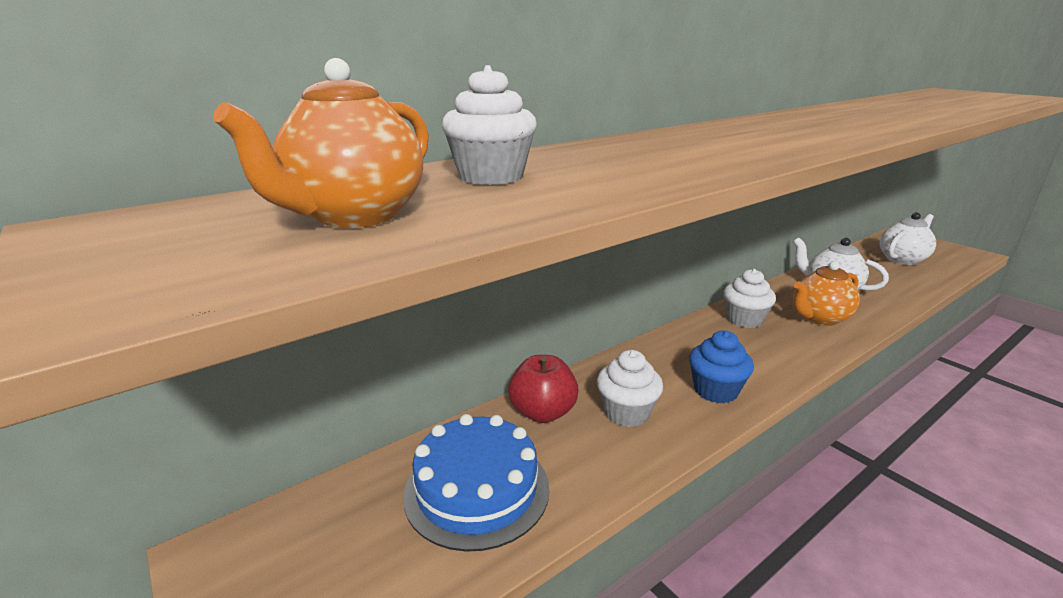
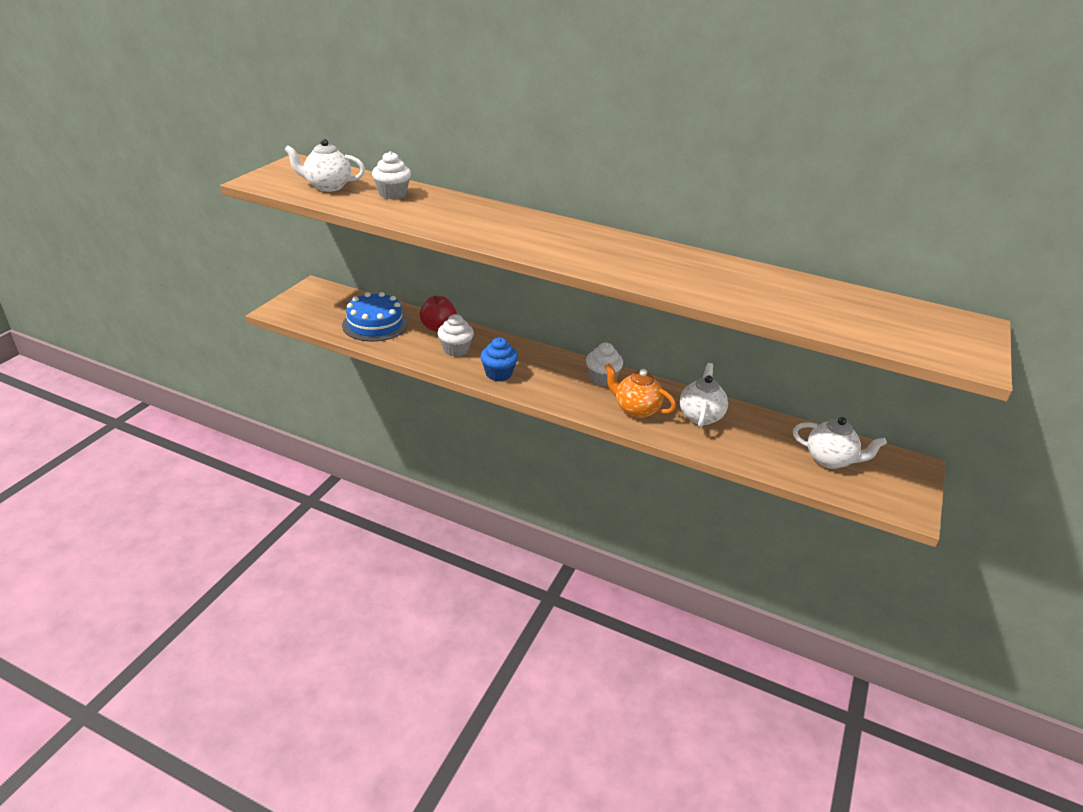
camera: 60 degrees right, 10 degrees up
orange teapot [213,58,429,228] -> white teapot [284,139,365,192]

